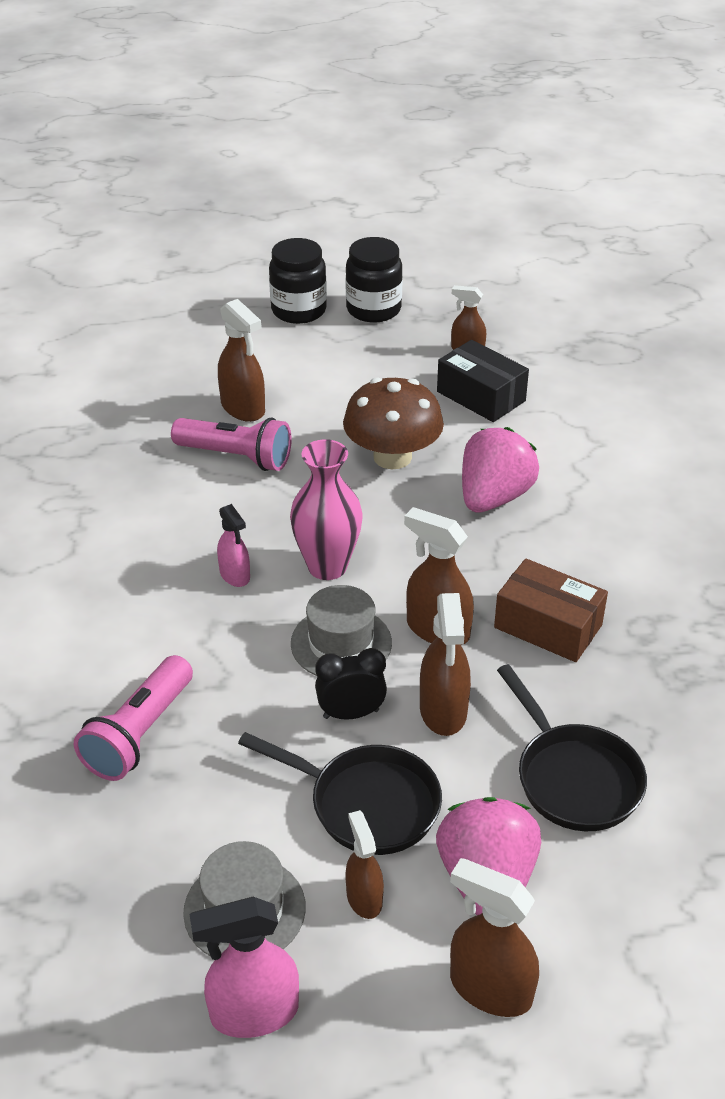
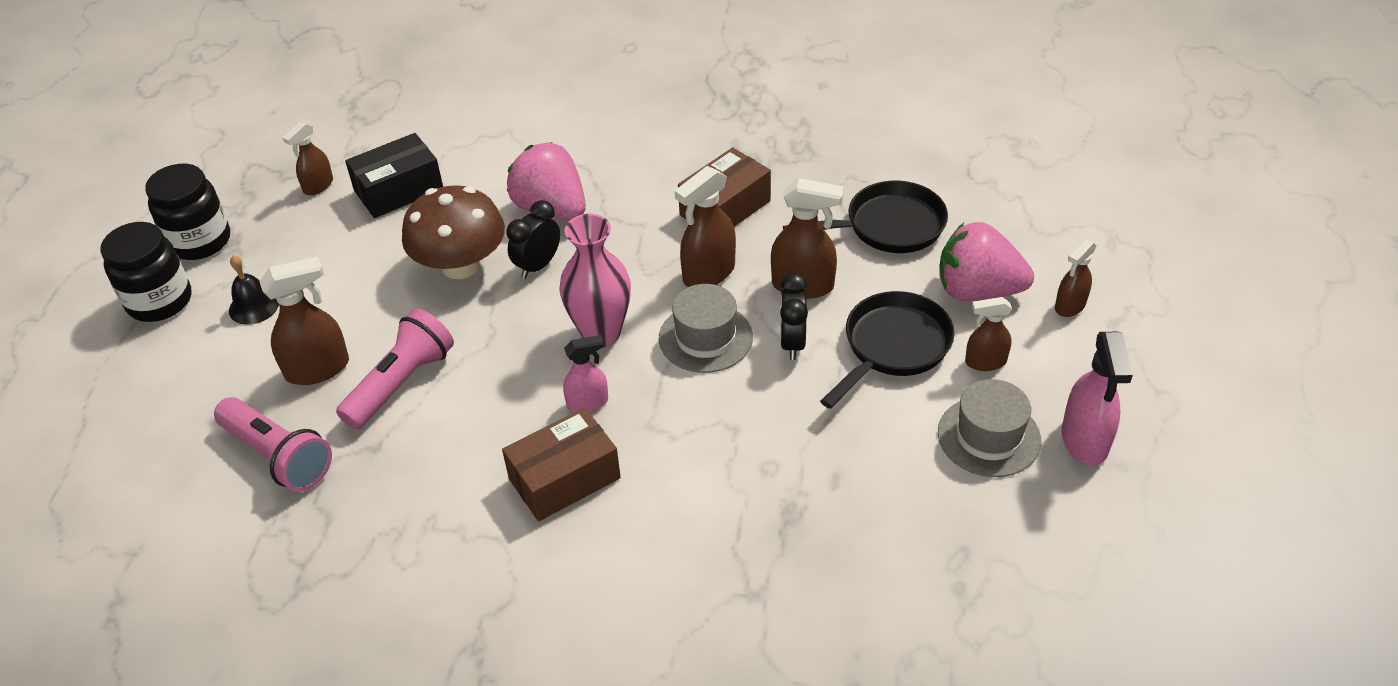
camera: 75 degrees left, 5 degrees up
pink flashlight [74,655,193,781] -> pink flashlight moved to [214,397,332,492]
brown spray bottle [450,858,539,1017] -> brown spray bottle [1055,239,1097,317], size x0.63
none -> black bell [229,255,279,325]
none -> brown box [502,408,621,521]
none -> black clock [507,200,560,279]

